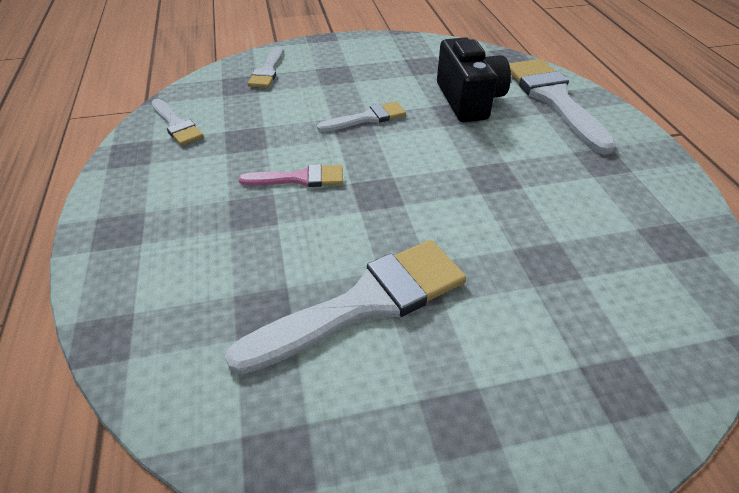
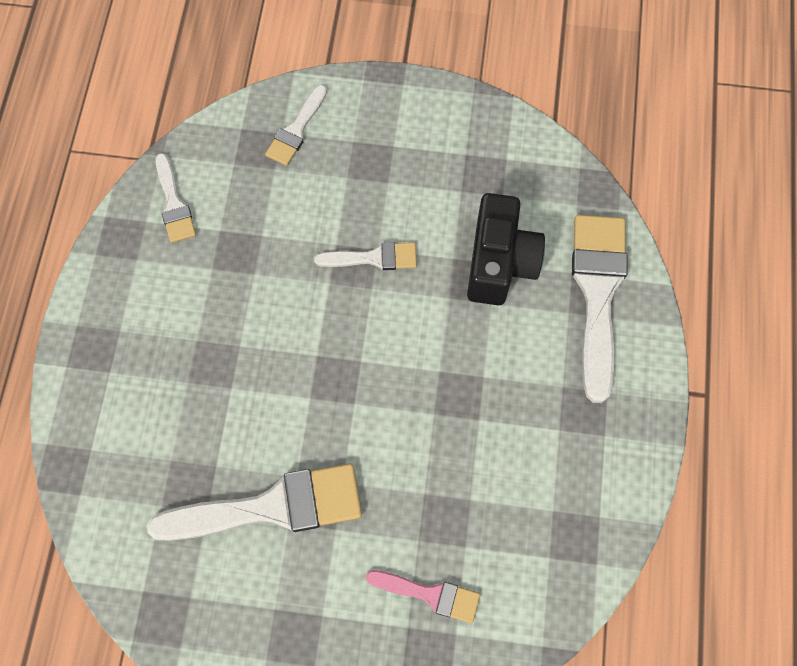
camera: 20 degrees right, 25 degrees up
pink brush [239,164,343,187] -> pink brush moved to [366,570,480,623]

